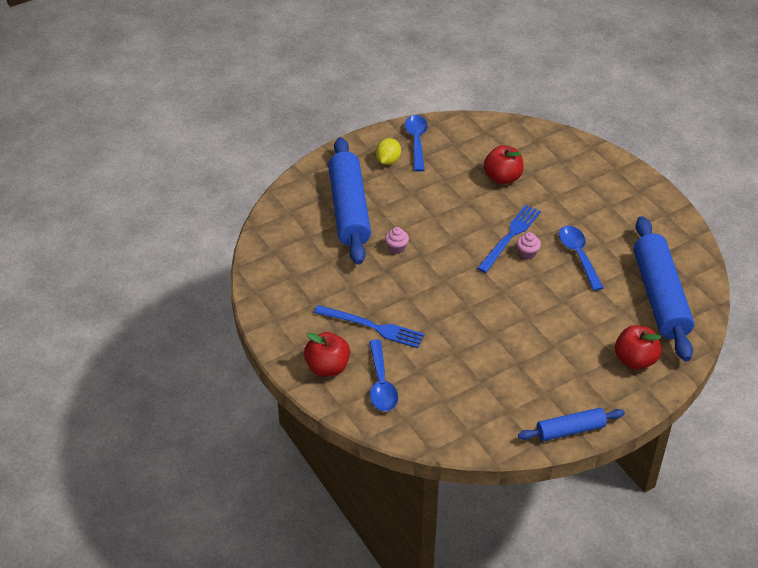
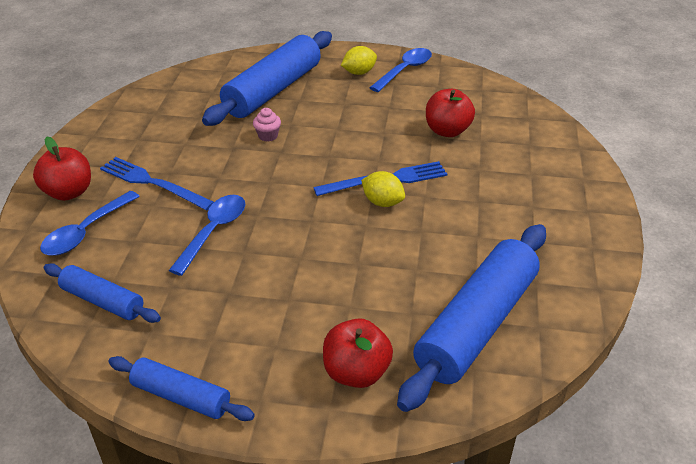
camera: 40 degrees right, 5 degrees down
blue fork [314,305,424,348] -> blue fork turned 150 degrees clockwise [100,157,214,210]
pink cupcake [517,232,541,259] -> yellow lemon [361,171,405,207]
blue spoon [559,226,604,291] -> blue spoon moved to [168,195,245,276]
none -> blue rolling pin [44,263,161,323]

